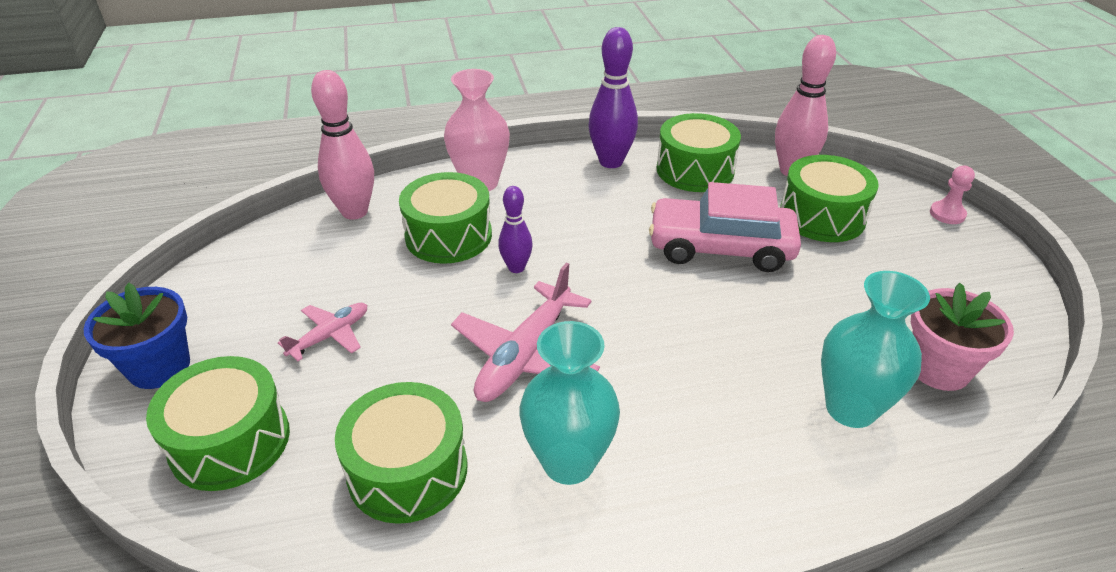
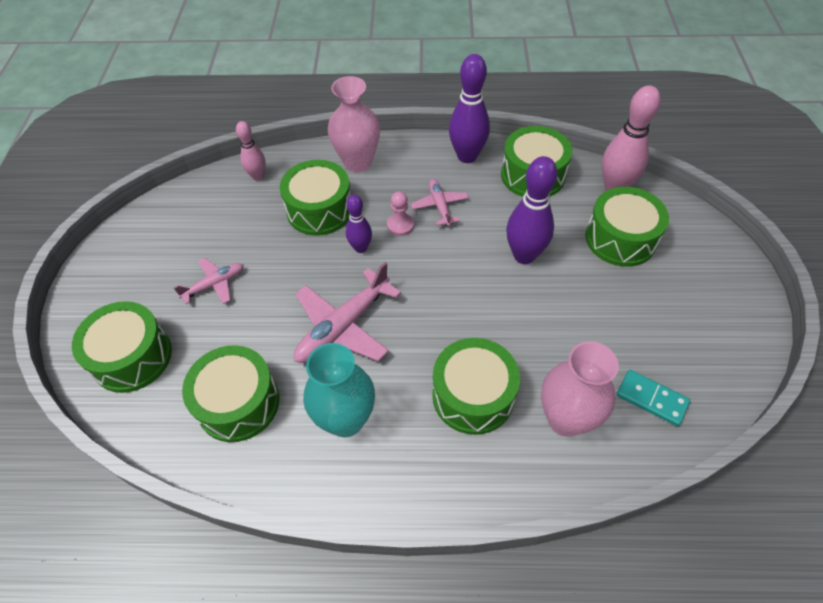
camera: 15 degrees right, 15 degrees up
blue flower pot [83,283,190,389] -> none
pink bowling pin [311,70,374,220] -> pink bowling pin [236,121,266,180], size x0.59
pink car [649,182,801,272] -> purple bowling pin [506,156,558,264]
turquoise vase [821,271,930,428] -> pink vase [541,341,619,437]
pink flower pot [911,283,1014,391] -> turquoise domino [617,370,690,426]
pink pawn [930,166,975,224] -> pink pawn moved to [387,191,414,236]
none -> pink plane [411,179,469,226]
none -> green drum [432,338,520,435]

